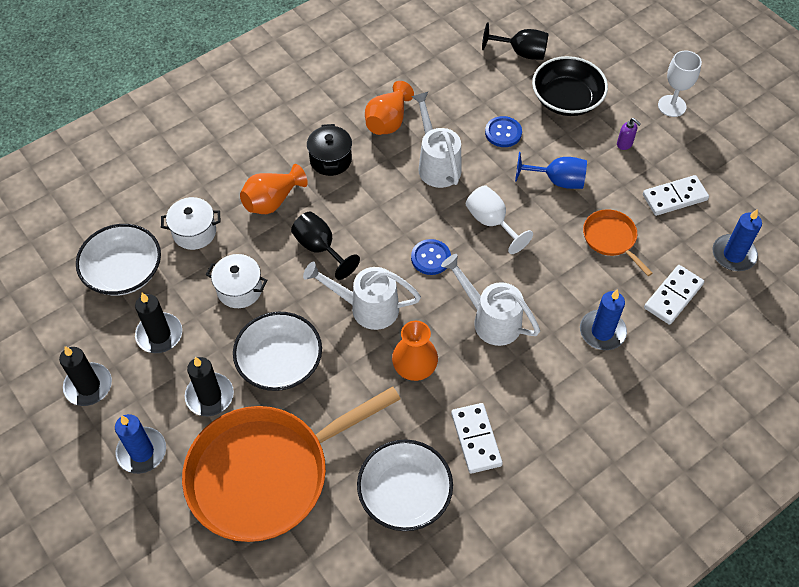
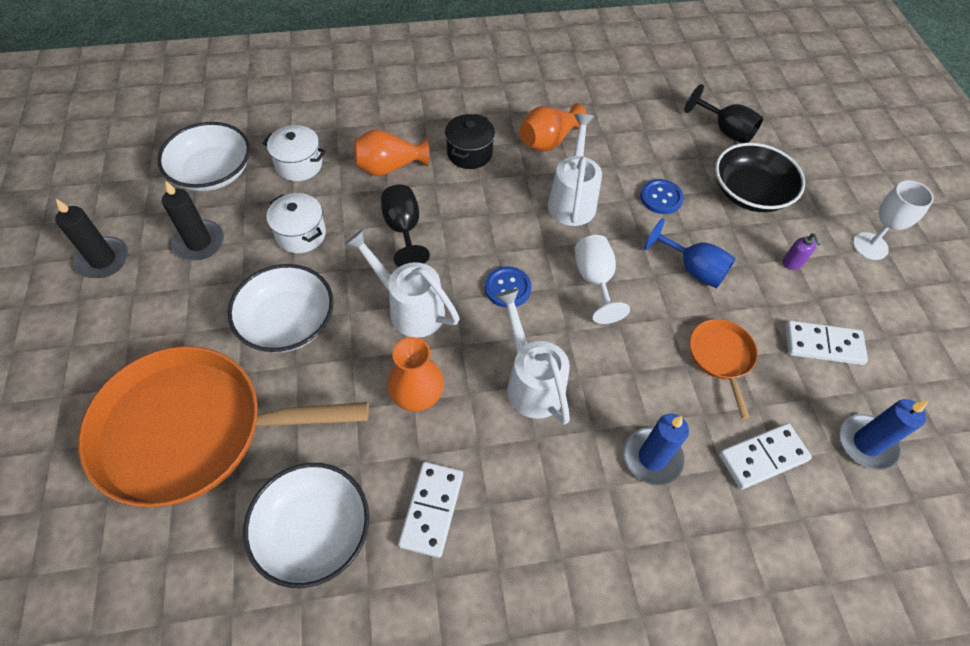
camera: 25 degrees right, 0 degrees up
blue candle [115,414,166,474] -> none
black candle [185,357,234,416] -> none

